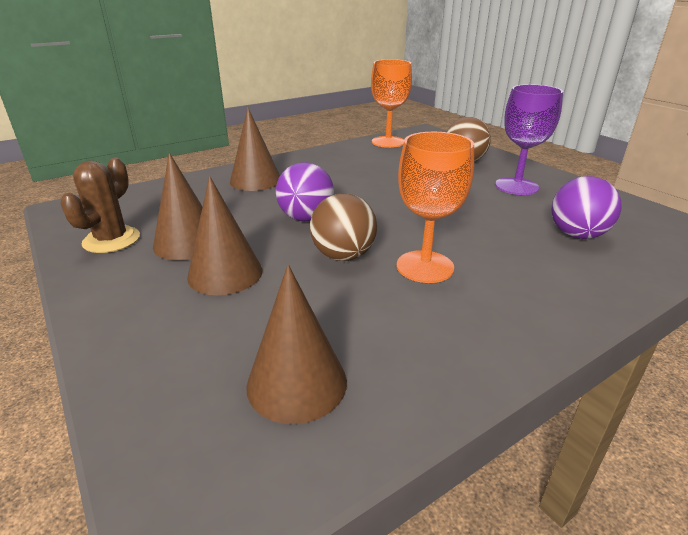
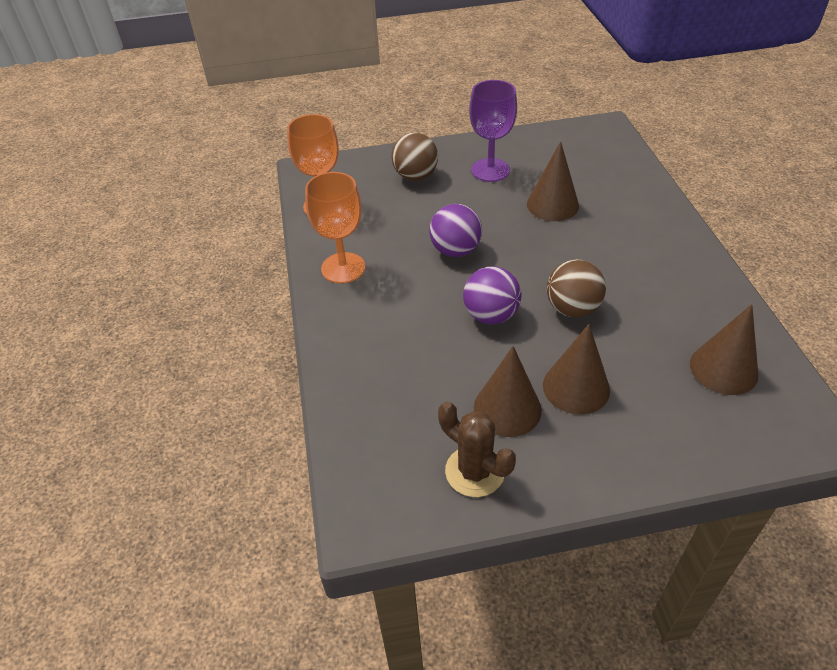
camera: 65 degrees left, 15 degrees up
brown cone [230,108,280,191] -> brown cone moved to [527,141,579,221]
orange goblet [396,132,474,283] -> orange goblet moved to [305,172,365,283]
purple ball [552,176,621,239] -> purple ball moved to [429,204,482,257]

